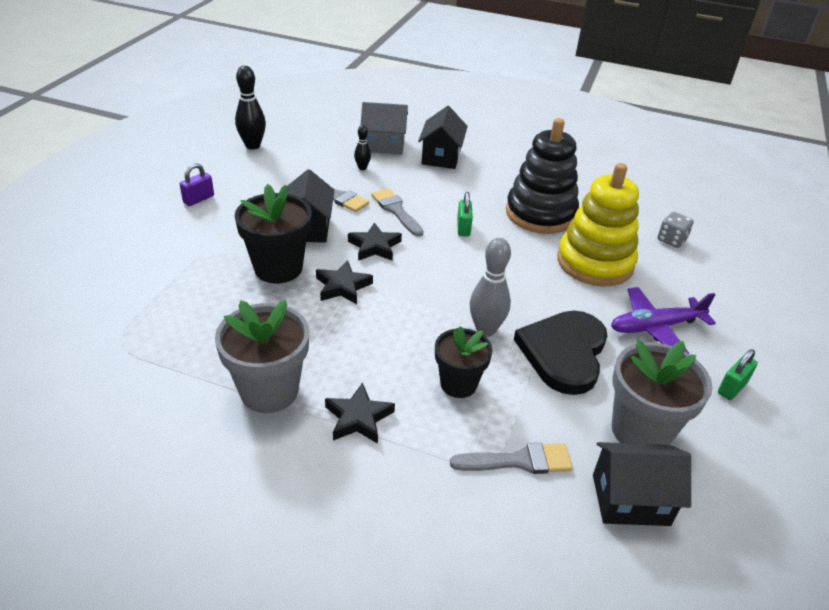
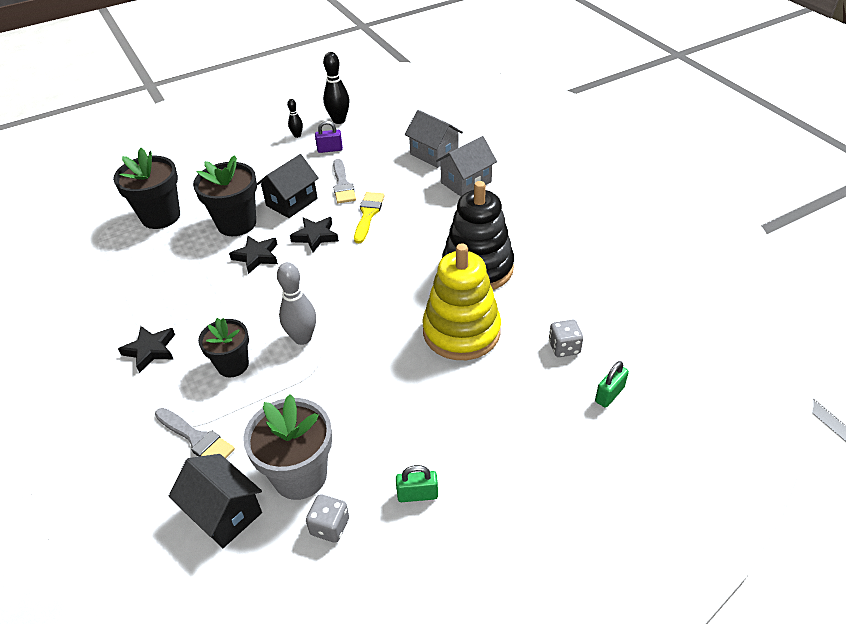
camera: 45 degrees right, 5 degrees up
purple padlock [180,163,214,206] -> purple padlock moved to [315,121,343,153]
grey flower pot [215,300,309,413] -> none
black bowling pin [354,125,371,170] -> black bowling pin moved to [287,99,303,138]
grey brush [371,188,424,237] -> yellow brush [354,192,385,243]
black house [418,106,468,169] -> grey house [436,136,497,196]
green padlock [457,192,473,237] -> green padlock moved to [595,361,629,408]
black heart [514,311,607,395] -> none
purple plane [611,287,716,354] -> none
none -> black flower pot [113,148,180,229]
none -> grey dice [306,494,349,543]

